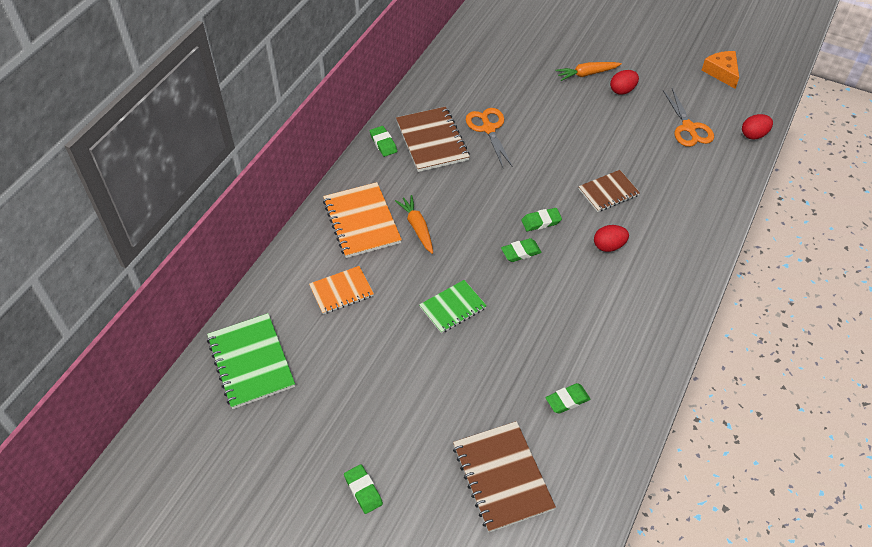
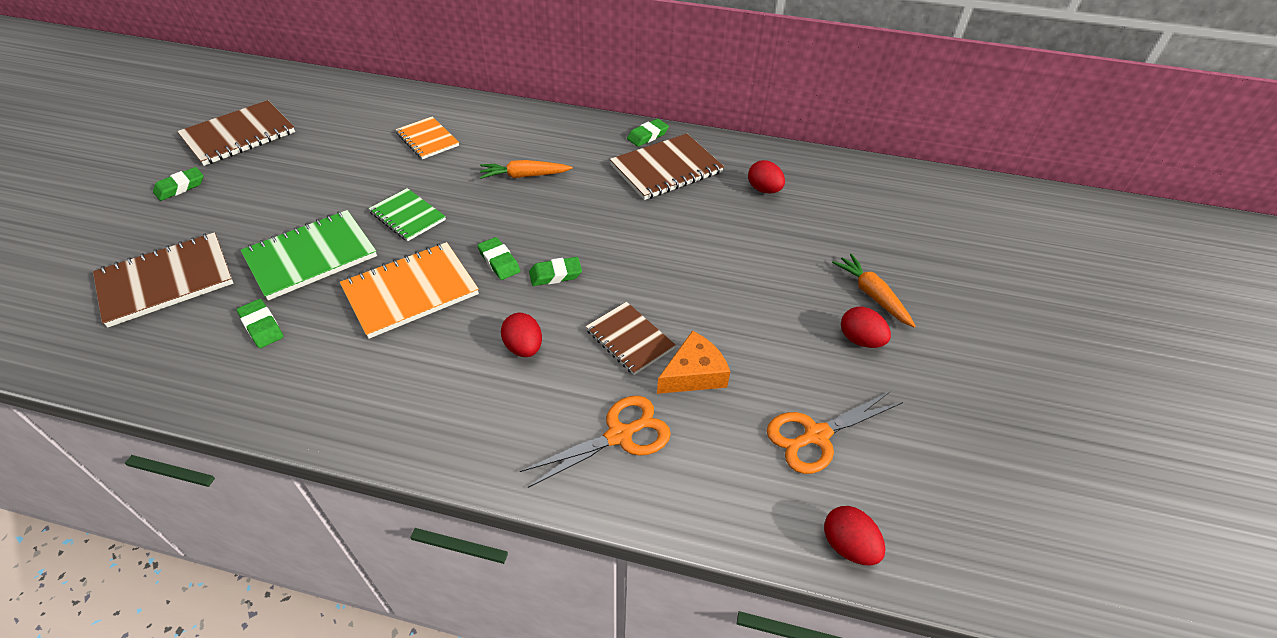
camera: 75 degrees right, 5 degrees down
green notebook [207,313,295,409] -> green notebook moved to [240,210,377,301]
orange notebook [323,182,402,258] -> orange notebook moved to [340,242,479,339]
orange carrot [395,195,433,254] -> orange carrot turned 150 degrees counterclockwise [480,160,573,179]
orange scissors [466,108,513,167] -> orange scissors moved to [520,396,671,488]
green eraser [521,208,562,231] -> green eraser turned 75 degrees counterclockwise [529,257,582,286]
orange cheese [702,51,739,89] -> orange cheese moved to [657,331,730,394]
none -> brown notebook [177,100,295,166]
none -> red egg [748,160,785,193]

